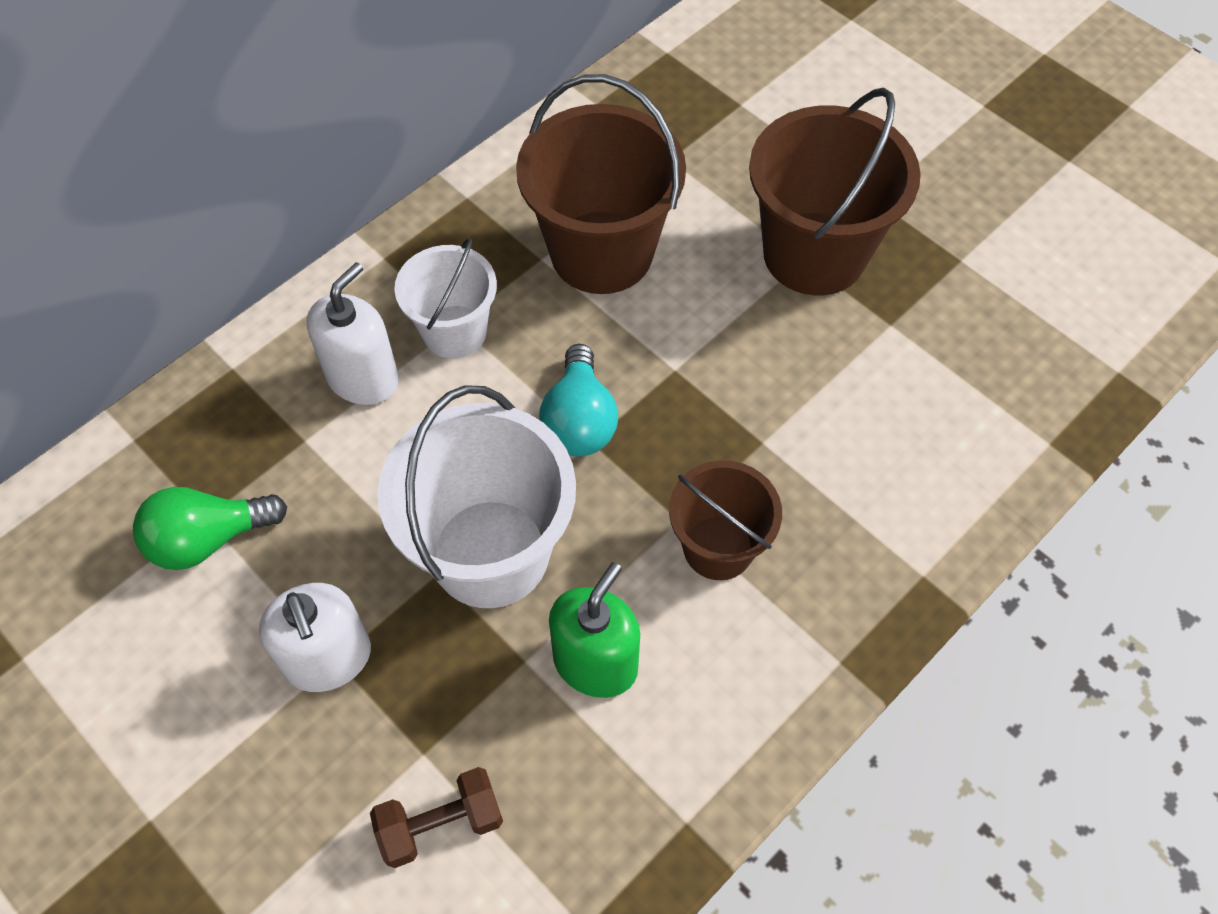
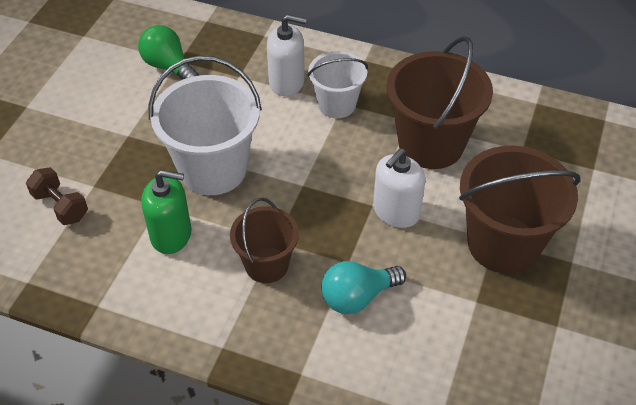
camera: 65 degrees right, 10 degrees down
white soap dispenser [259,583,371,692] -> white soap dispenser moved to [373,148,425,228]
turquoise light bulb [539,344,618,456] -> turquoise light bulb moved to [321,261,406,314]

